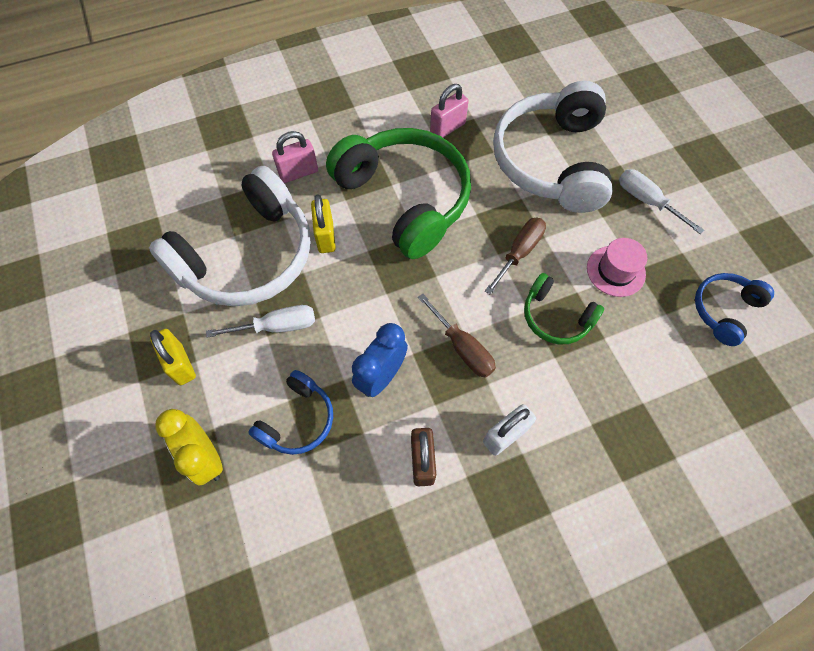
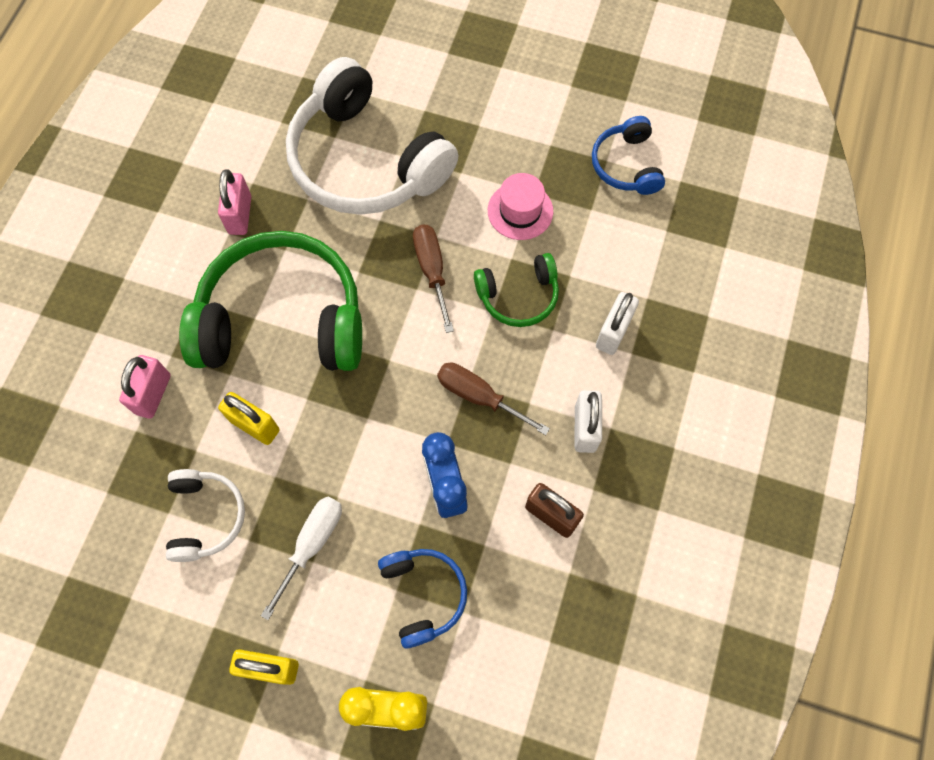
camera: 50 degrees left, 5 degrees up
white headphones [149,166,311,307] -> white headphones [166,469,245,562], size x0.49
brown screwdriver [418,294,496,378] -> brown screwdriver turned 150 degrees counterclockwise [437,363,550,435]
white screwdriver [619,169,704,234] -> none
none -> white padlock [596,292,639,355]

